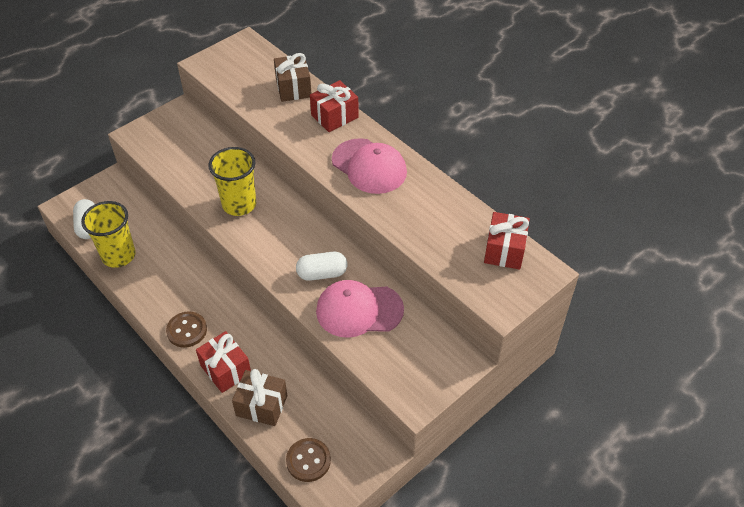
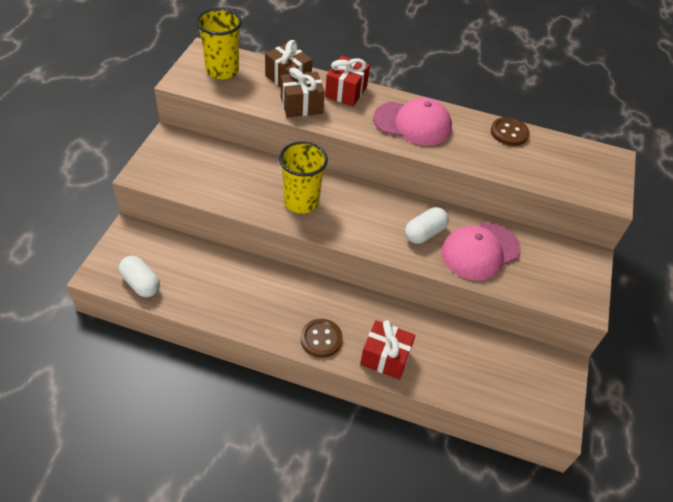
camera: 35 degrees left, 0 degrees up
yellow cup [81,201,135,268] -> yellow cup moved to [196,8,242,79]
brown gift [232,369,287,426] -> brown gift moved to [281,67,325,118]
brown button [286,438,331,482] -> brown button moved to [491,117,529,146]
red gift [484,212,530,269] -> none

